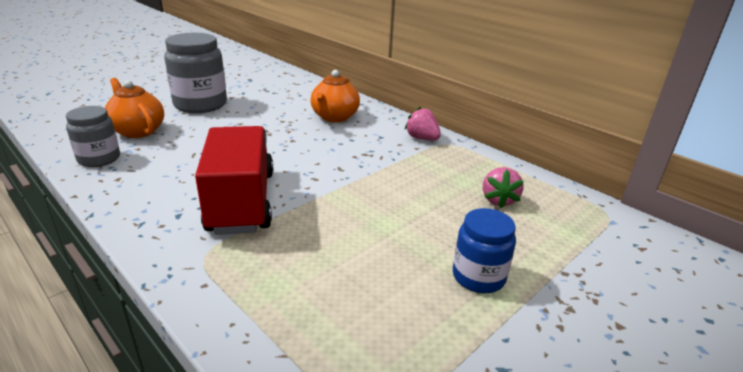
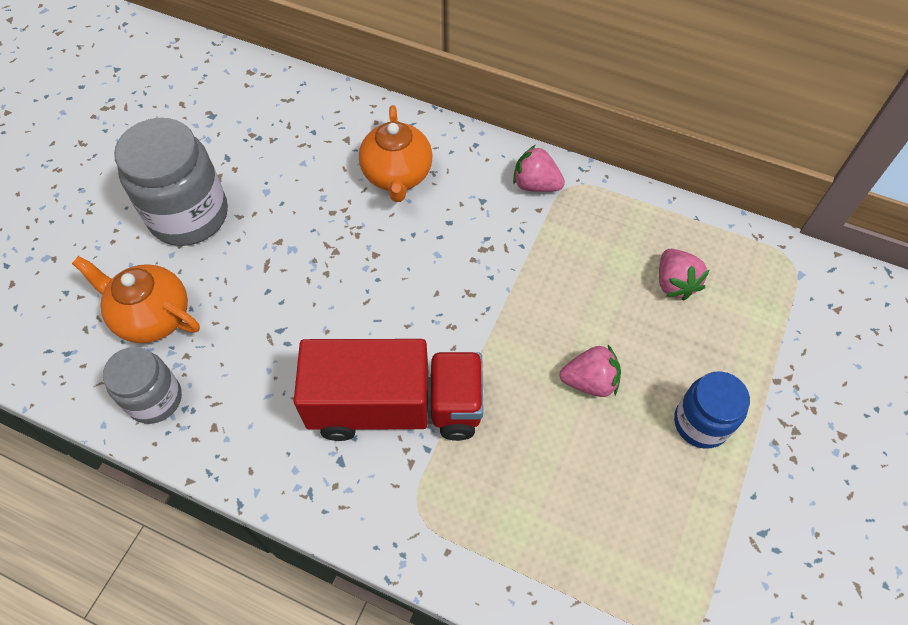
camera: 20 degrees left, 30 degrees up
red truck [195,126,273,235] -> red truck turned 120 degrees clockwise [294,339,484,441]
none -> pink strawberry [560,345,621,397]

